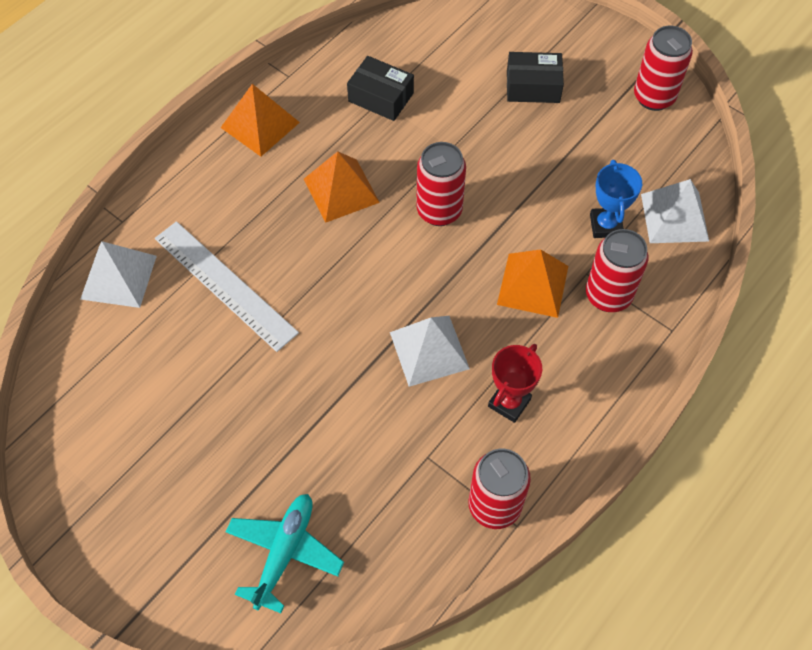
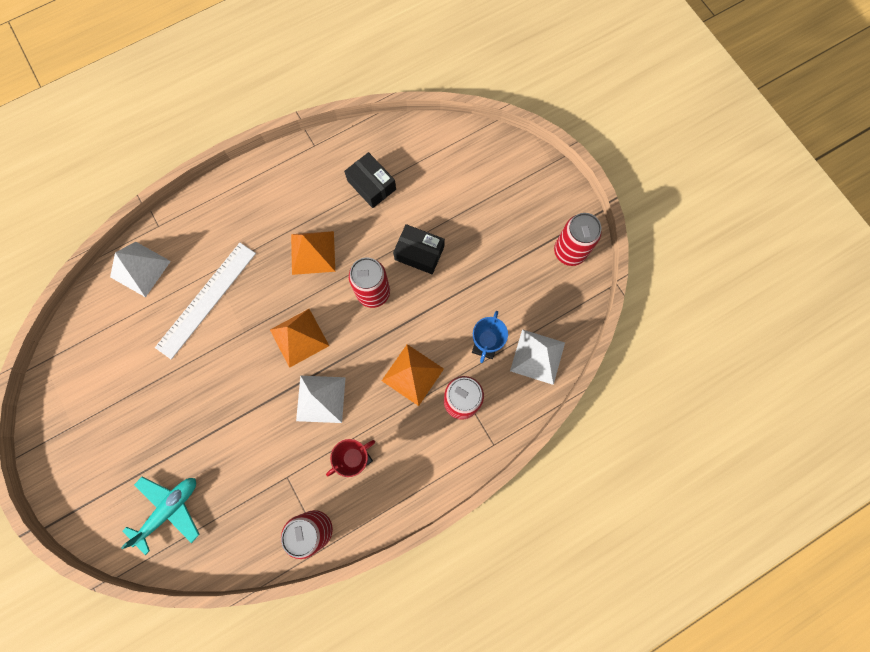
camera: 20 degrees right, 15 degrees up
white ruler [155,221,299,352] -> white ruler turned 60 degrees clockwise [155,243,256,360]
orange pyramid [221,84,300,157] -> orange pyramid moved to [270,309,329,368]
black box [507,52,564,103] -> black box moved to [393,224,445,274]

